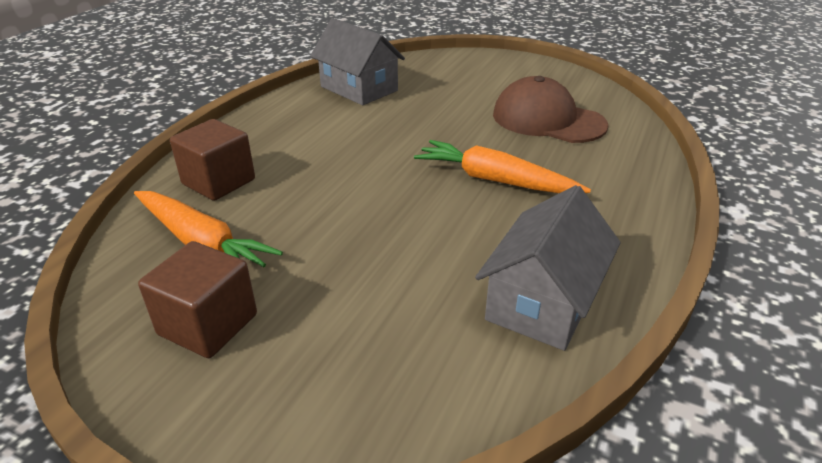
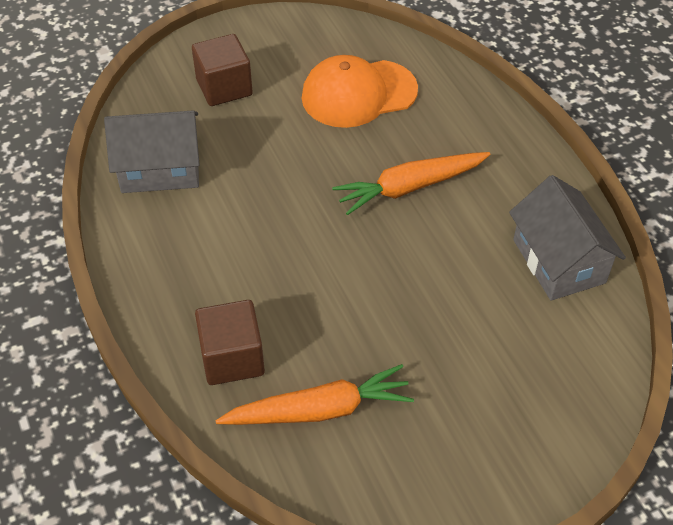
camera: 50 degrees left, 15 degrees up
brown cube [138,241,257,358] -> brown cube moved to [192,34,253,106]
brown cap [493,76,608,143] -> orange cap [301,55,418,128]

